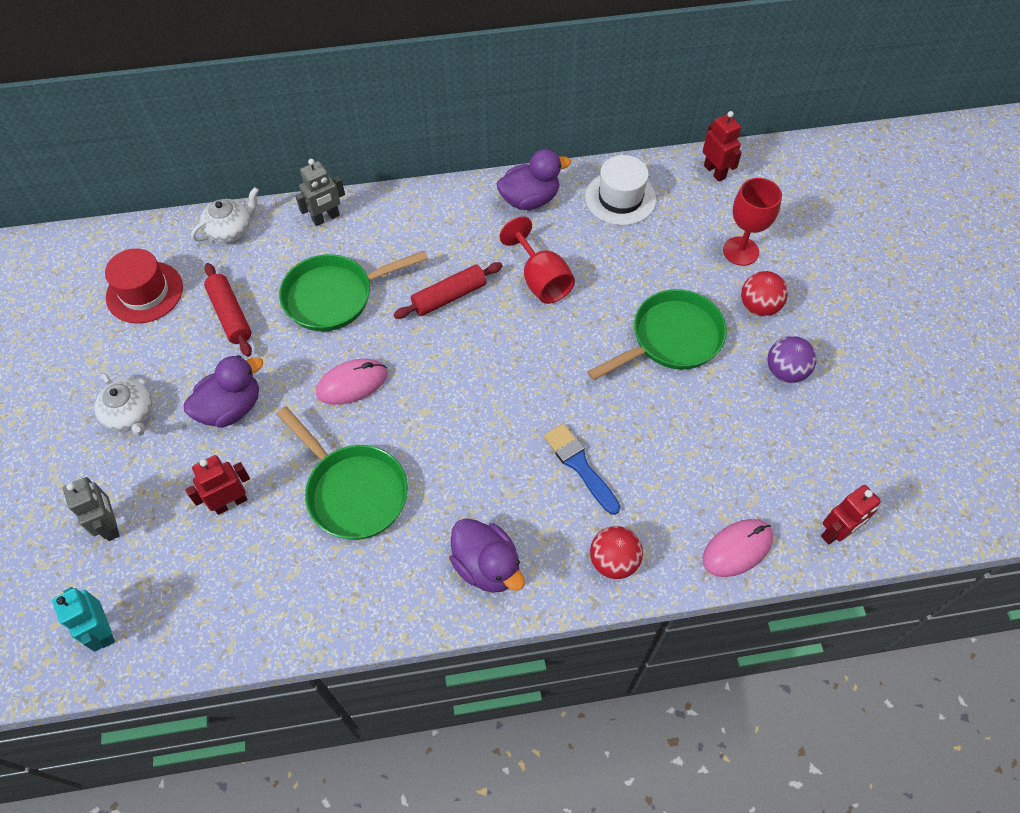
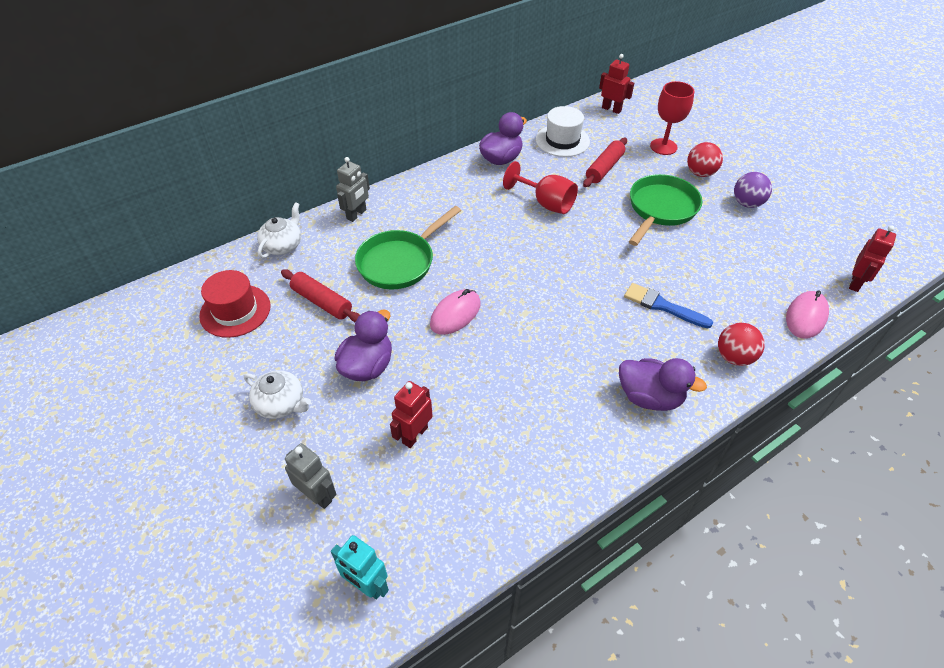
camera: 25 degrees left, 10 degrees down
green pan [277,406,408,540] -> none
red rolling pin [393,262,503,319] -> red rolling pin moved to [583,138,627,187]

